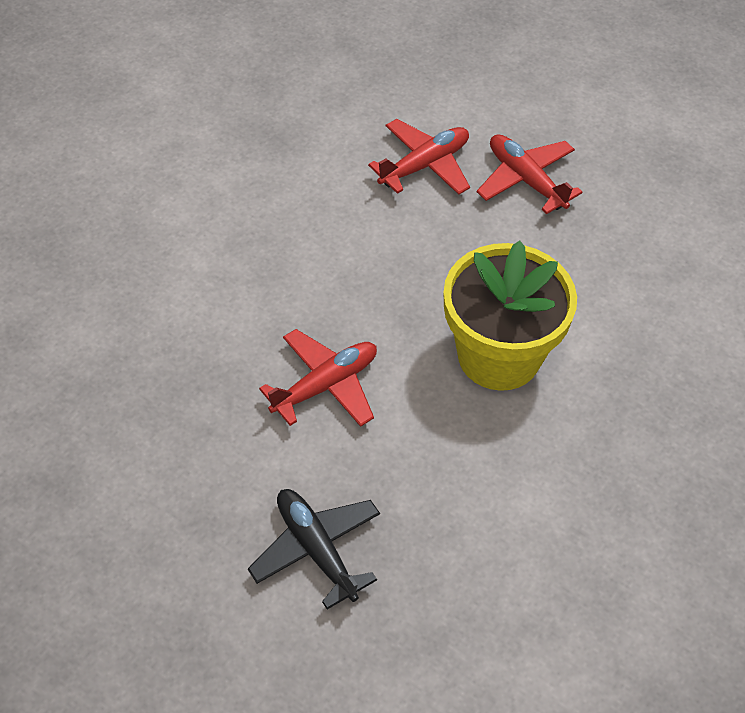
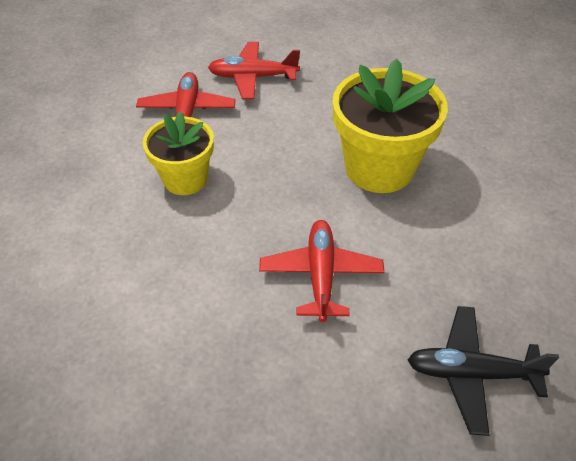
camera: 50 degrees left, 5 degrees down
none -> yellow flower pot [143,111,214,195]

